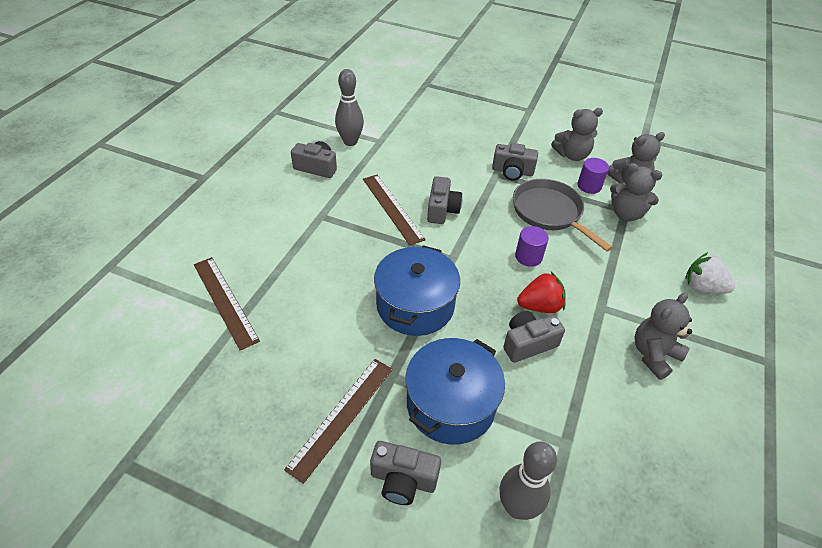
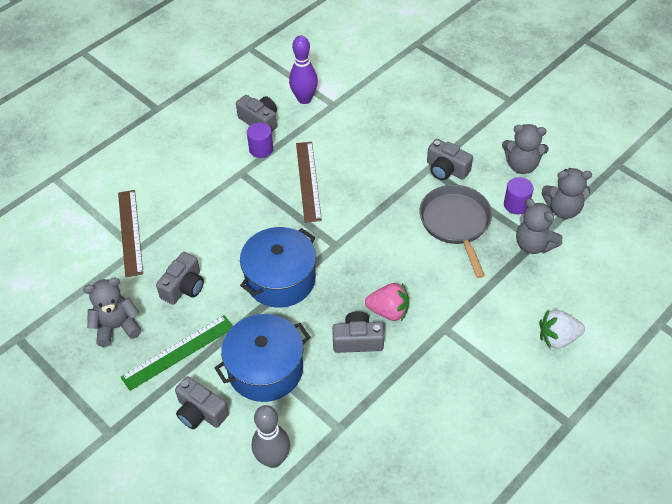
camera: 25 degrees right, 5 degrees up
brown ruler [284,359,393,484] -> green ruler [121,315,233,391]
grey bowling pin [335,69,364,146] -> purple bowling pin [289,35,318,104]
grey camera [427,176,463,224] -> grey camera moved to [156,252,204,305]
purple cylinder [515,226,549,267] -> purple cylinder moved to [247,122,273,158]
red strawberry [517,272,566,313] -> pink strawberry [365,283,409,321]
grey teddy bear [634,293,692,380] -> grey teddy bear moved to [83,277,141,347]
white strawberry [685,252,735,293] -> white strawberry turned 60 degrees counterclockwise [539,310,585,349]

